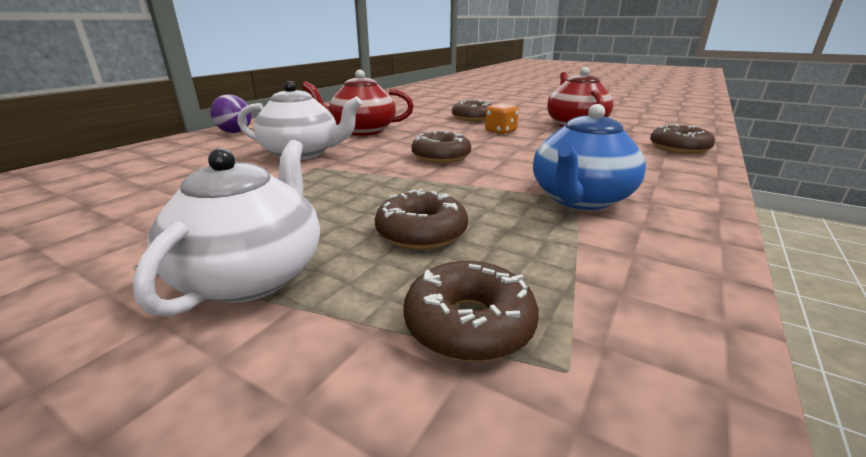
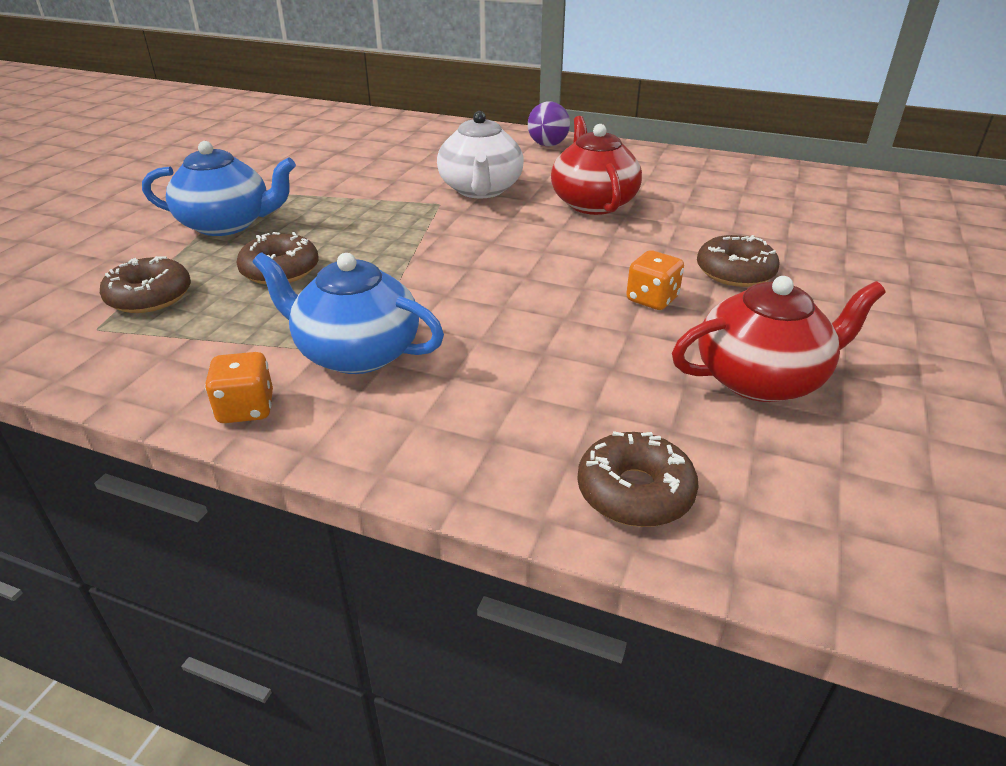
camera: 80 degrees right, 10 degrees up
white teapot [133,140,320,317] -> blue teapot [142,141,296,236]
brown donut [411,130,471,163] -> none
none -> orange dice [205,352,273,423]

